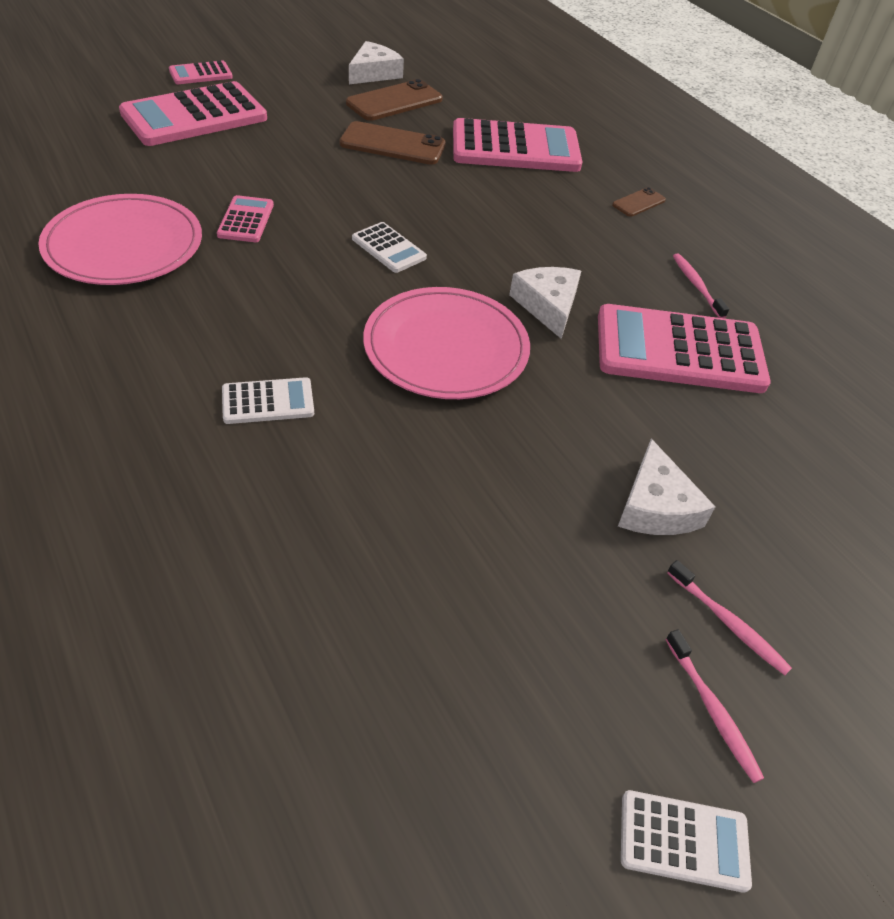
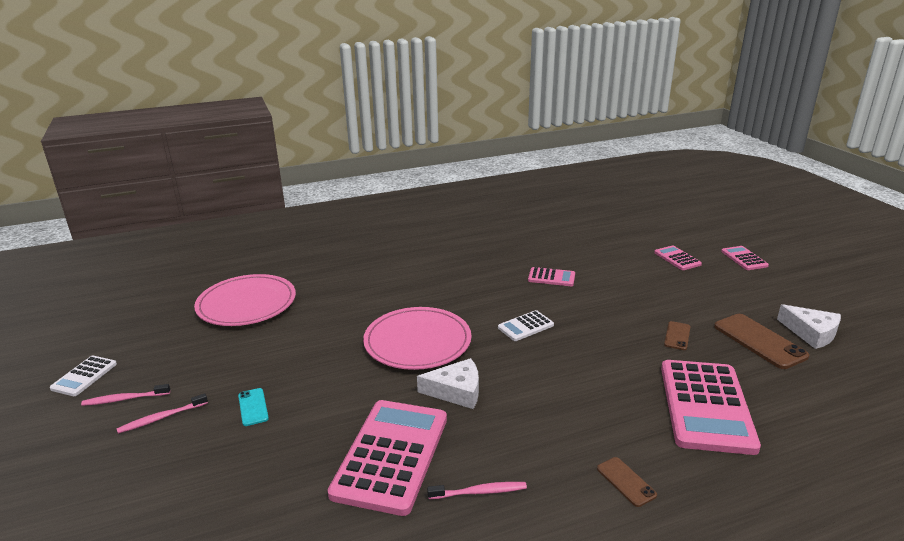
camera: 105 degrees right, 20 degrees down
pink plate [38,194,202,285] -> pink plate moved to [194,274,296,326]
pink calculator [119,81,267,146] -> pink calculator [654,246,702,270], size x0.48
white calculator [222,377,314,424] -> none
brown phone [339,121,446,165] -> brown phone [664,321,690,350], size x0.53
white cheese [618,439,715,535] -> turquoise phone [238,388,269,426]

